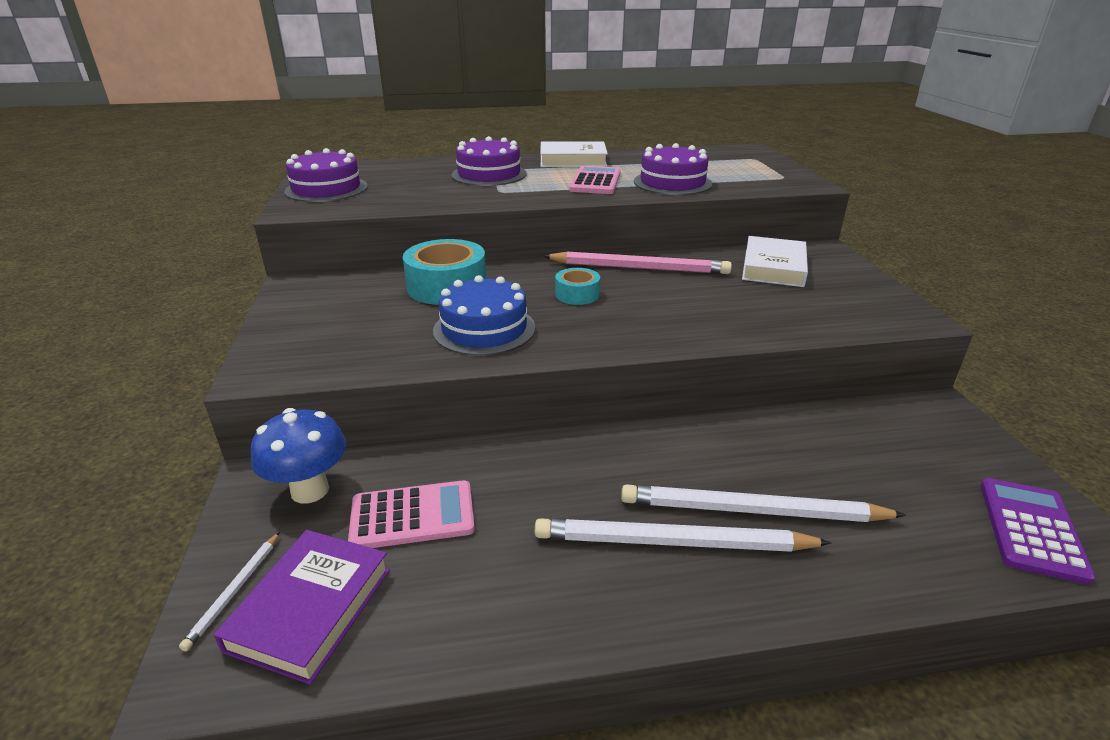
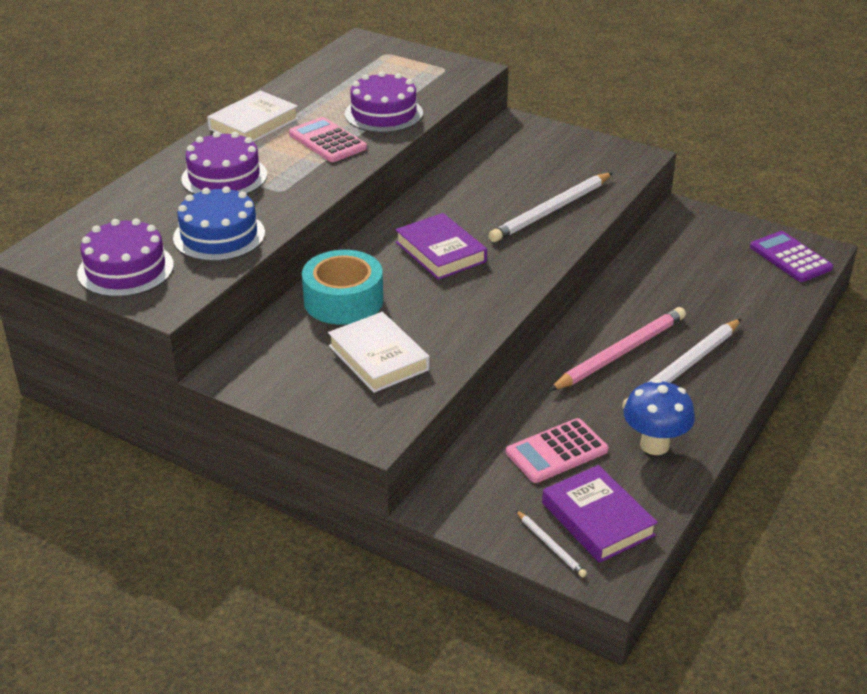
camera: 50 degrees left, 5 degrees up
blue mushroom [251,408,346,504] -> blue mushroom moved to [624,379,695,455]
pink calculator [348,480,475,548] -> pink calculator turned 150 degrees counterclockwise [506,418,609,483]
blue cake [433,275,535,356] -> blue cake moved to [173,186,265,261]
pink pencil [543,251,732,274] -> pink pencil moved to [549,307,686,391]
turquoise tape [555,268,600,305] -> purple book [395,213,487,280]
white pencil [621,484,906,522] -> white pencil moved to [488,173,612,242]
white book [742,236,808,287] -> white book moved to [328,312,430,393]

